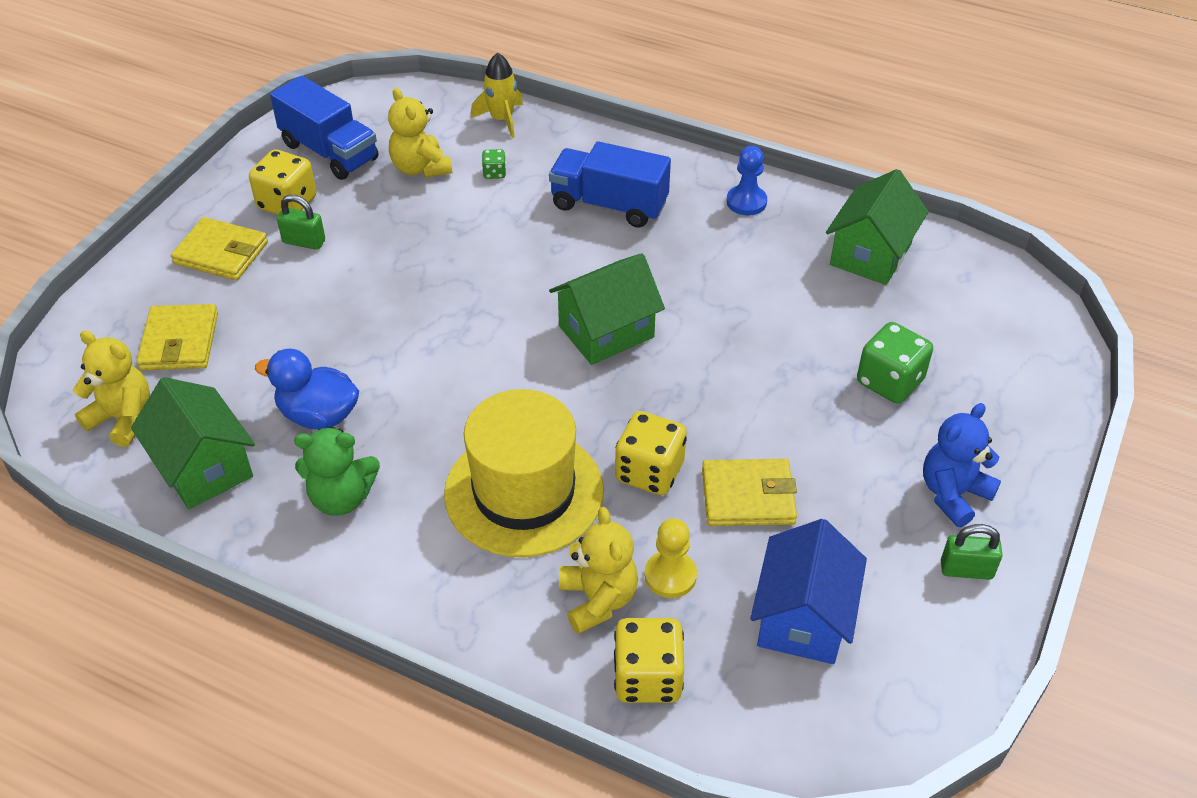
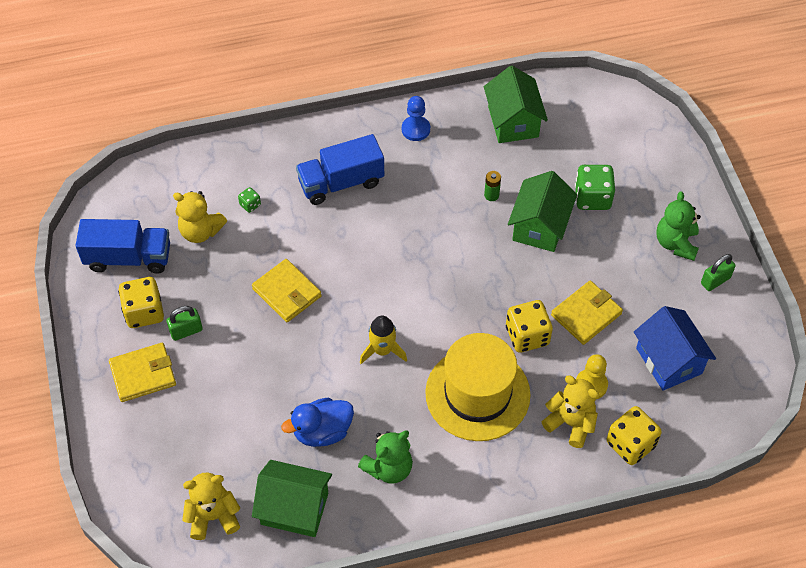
camera: 40 degrees left, 10 degrees up
yellow wallet [136,304,218,370] -> yellow wallet moved to [252,259,322,322]
yellow rocket [471,53,523,138] -> yellow rocket moved to [360,315,407,364]
green house [549,253,665,365] -> green house moved to [508,171,577,252]
blue teddy bear [923,403,1001,527] -> green teddy bear [656,191,701,261]
none -> green battery [484,171,501,201]

